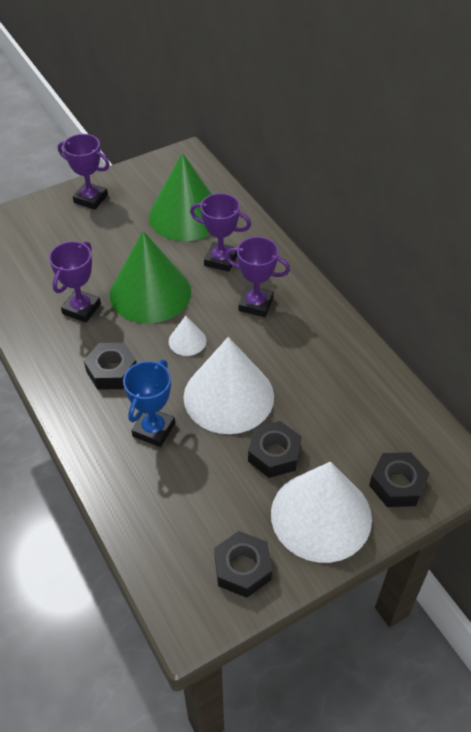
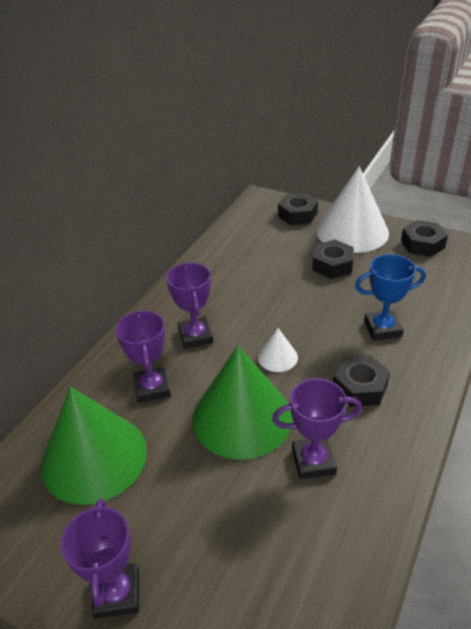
camera: 120 degrees left, 10 degrees down
white cone [184,337,274,434] -> none

